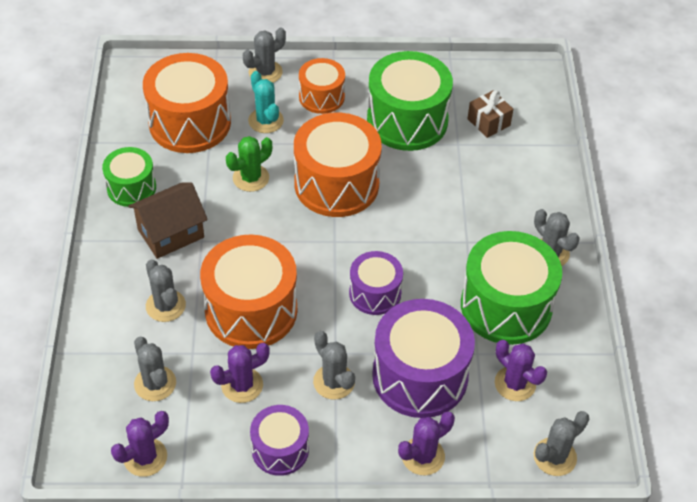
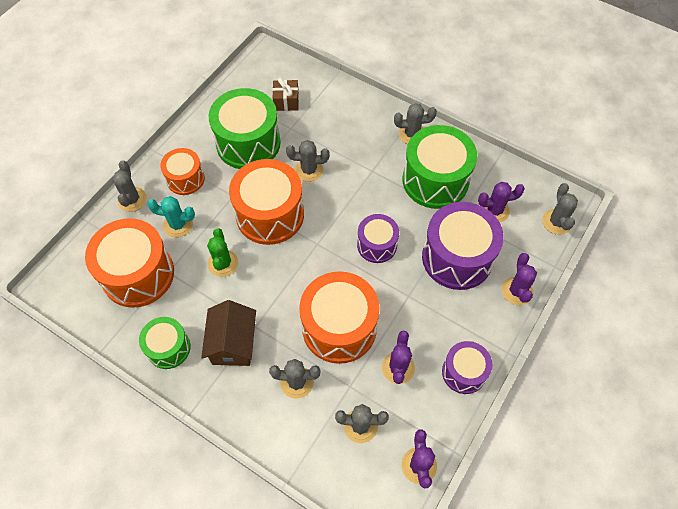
camera: 55 degrees left, 10 degrees up
grey cactus [313,331,355,400] -> grey cactus moved to [286,140,329,182]

